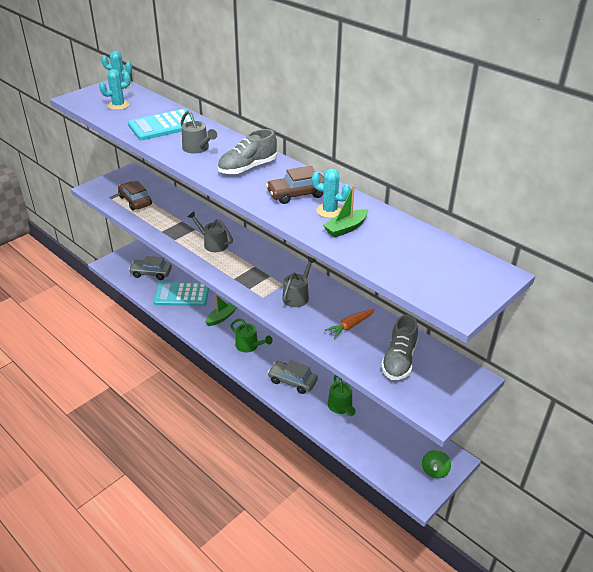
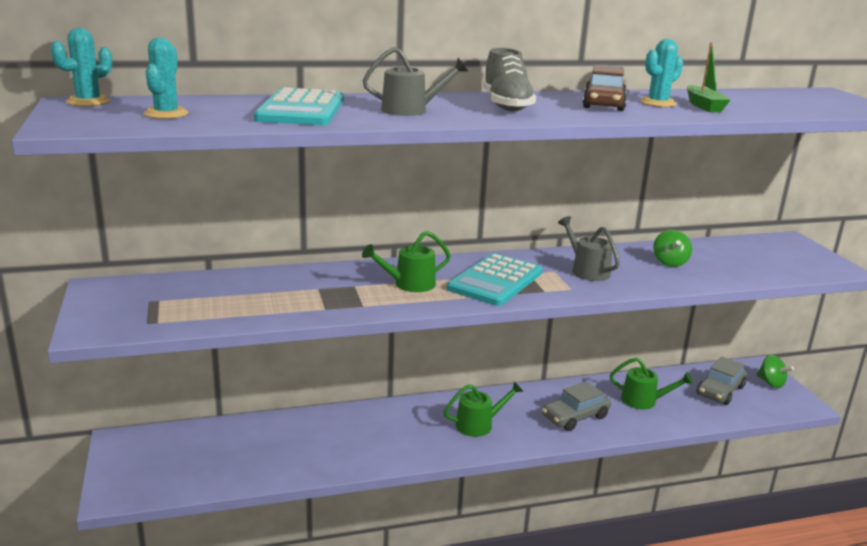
camera: 60 degrees left, 15 degrees down
brown car [118,181,152,210] -> none
grey car [129,256,172,280] -> grey car moved to [697,357,746,405]
turquoise calculator [153,282,209,306] -> turquoise calculator moved to [447,253,543,306]
grey watering can [187,211,233,252] -> green watering can [362,231,451,292]
green boat [205,295,237,326] -> none
orange carrot [325,309,375,339] -> green spinning top [653,230,692,267]
grey shoe [381,315,418,380] -> none

